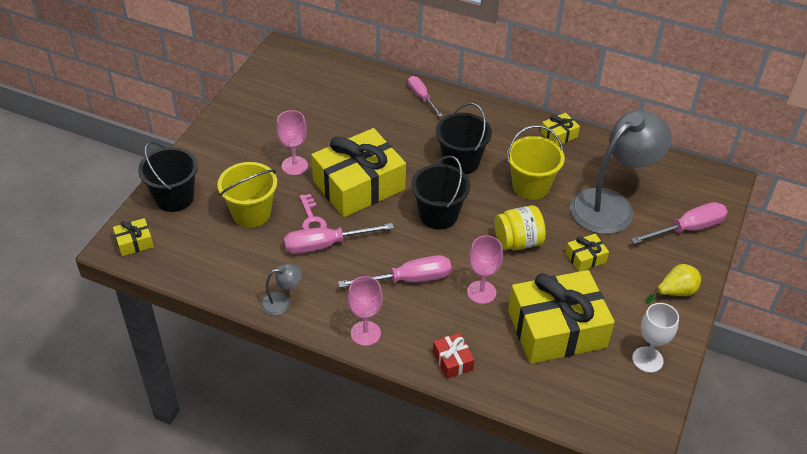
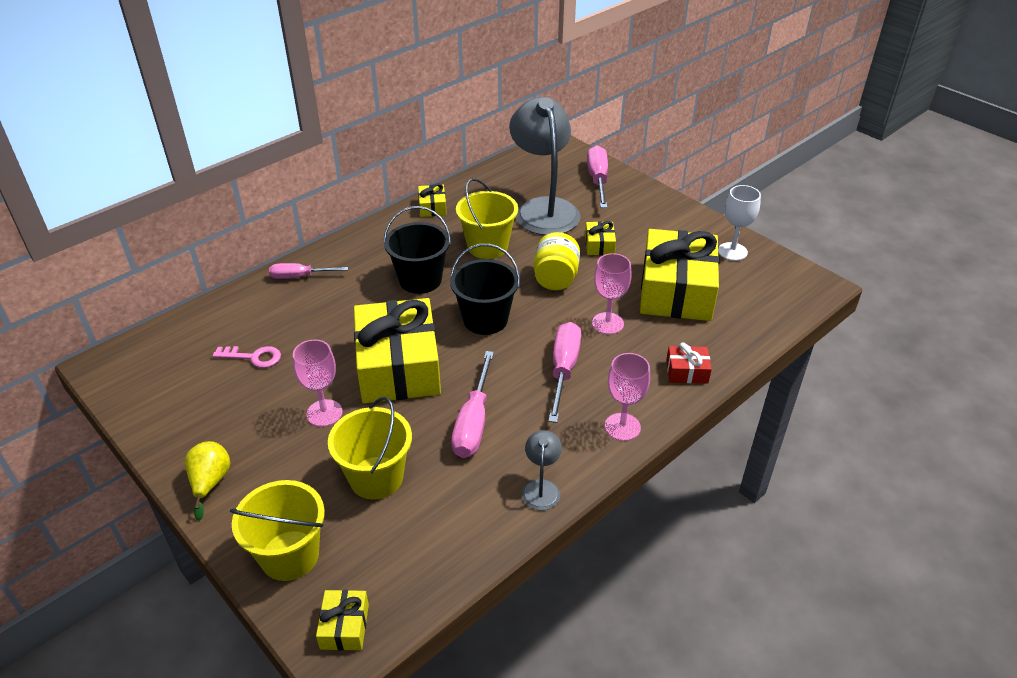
camera: 65 degrees left, 5 degrees down
black bucket [138,142,198,212] -> yellow bucket [230,480,325,581]
pink key [300,194,327,229] -> pink key moved to [212,346,281,368]
yellow pear [646,264,701,304] -> yellow pear moved to [185,441,230,521]

